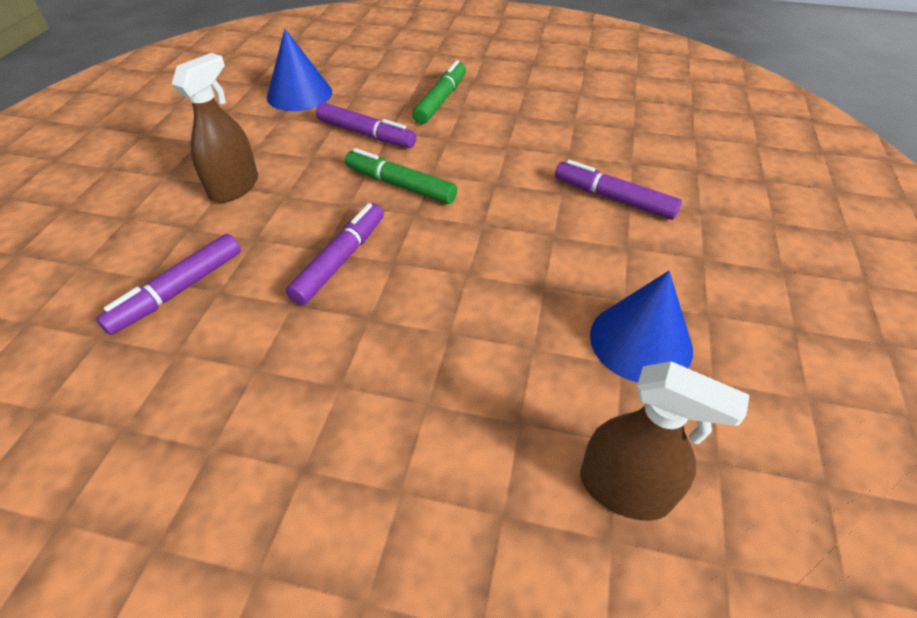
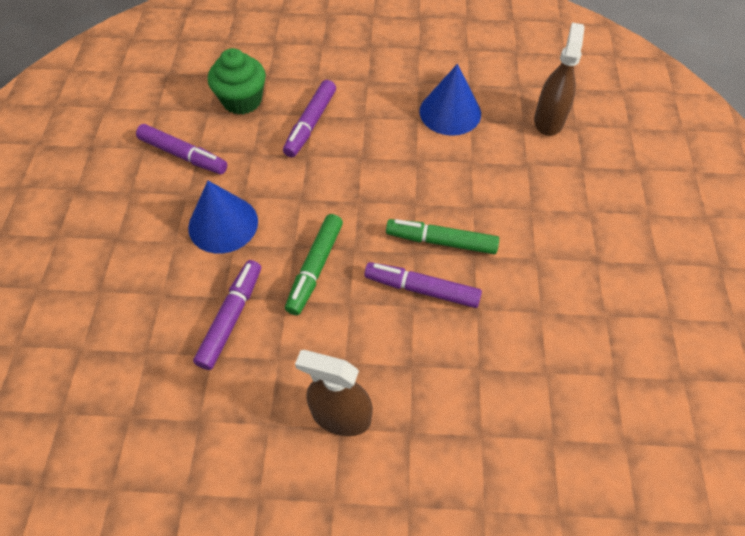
camera: 100 degrees left, 10 degrees up
purple marker [96,234,241,335] -> purple marker moved to [136,124,227,174]
blue cone [267,29,332,111] -> blue cone moved to [188,181,258,254]
green marker [412,60,466,124] -> green marker moved to [386,219,499,254]
none -> green cupcake [208,48,266,115]

